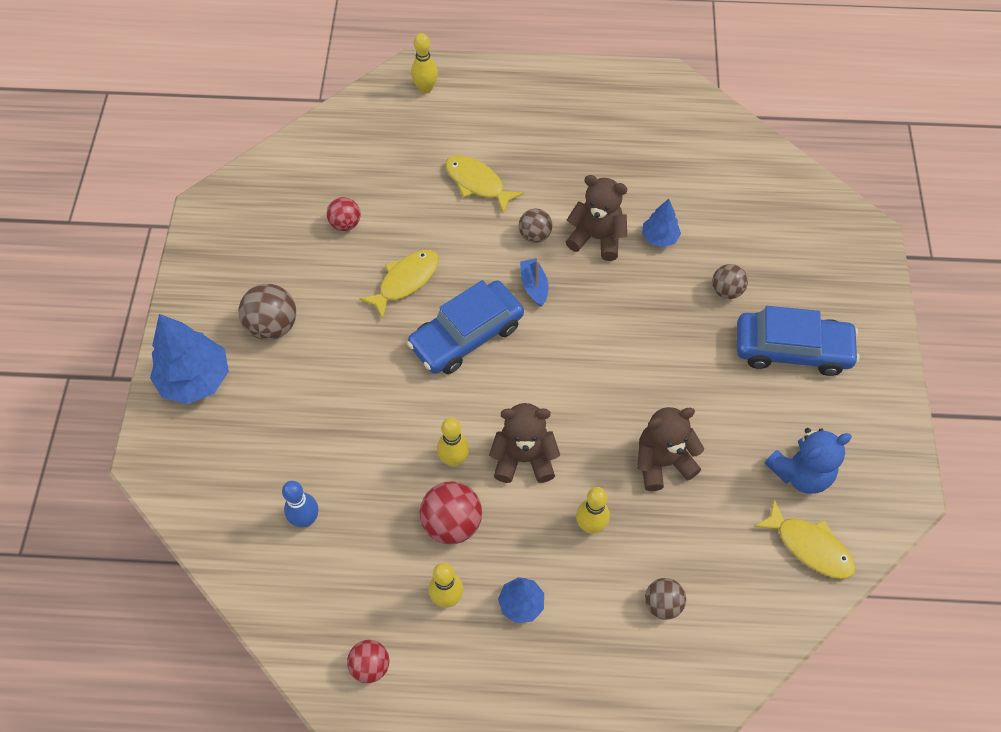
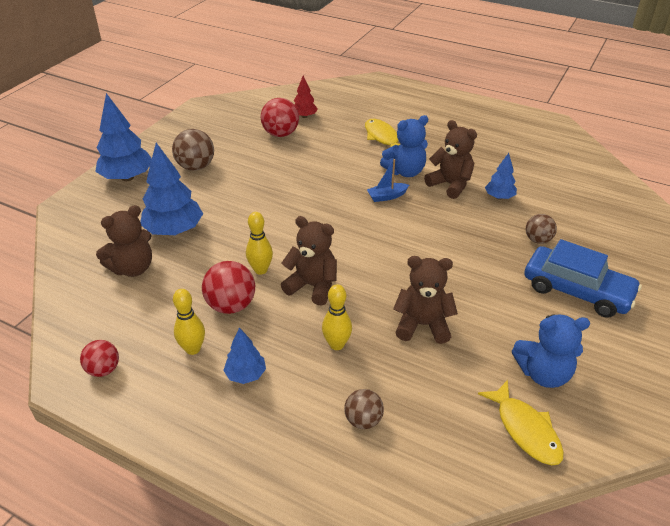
camera: 25 degrees right, 20 degrees down
blue bowling pin [282,481,318,528] -> brown teddy bear [96,205,152,277]
red ball [327,197,361,231] -> red ball [260,98,299,137], size x1.57
yellow fish [359,250,439,319] -> none
blue car [407,280,524,374] -> none
yellow bowling pin [411,33,438,94] -> none
brown ball [519,209,553,243] -> blue teddy bear [380,115,429,177]
blue boat [520,258,548,307] -> blue boat turned 120 degrees counterclockwise [367,159,409,202]
none -> blue tree [140,143,203,235]
none -> red tree [294,76,318,118]

